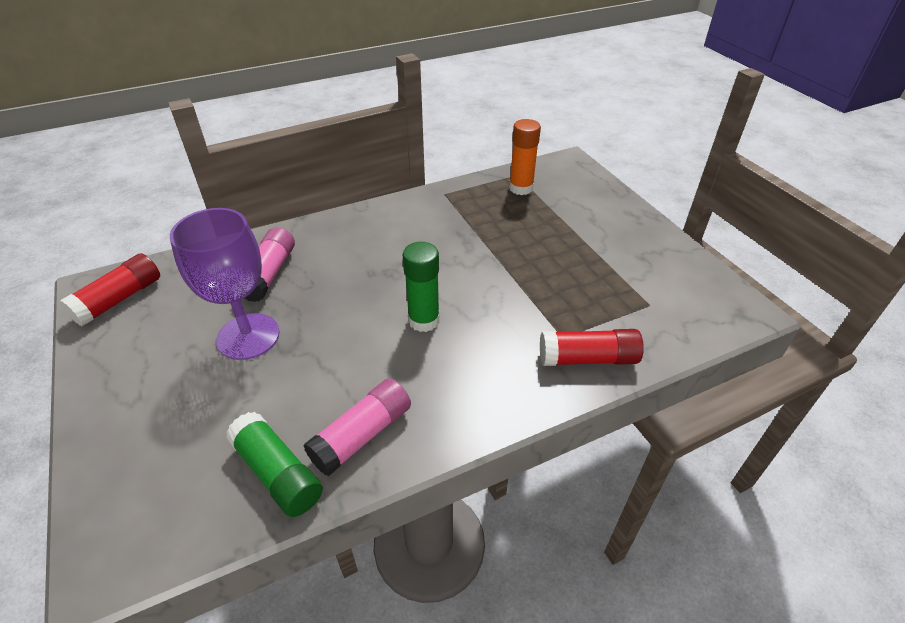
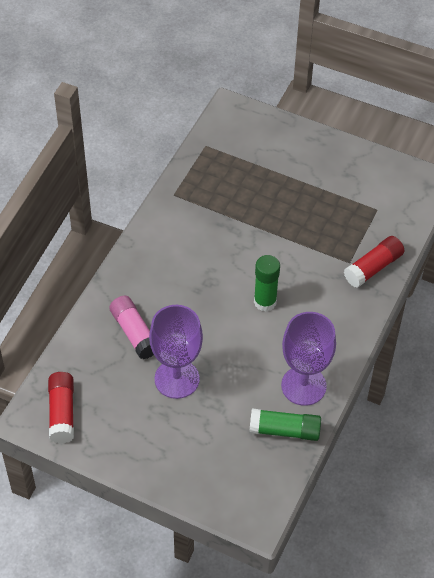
camera: 40 degrees left, 10 degrees up
pink glue stick [304,378,411,476] -> purple goblet [281,312,336,406]
orange glue stick [509,119,541,195] -> none

